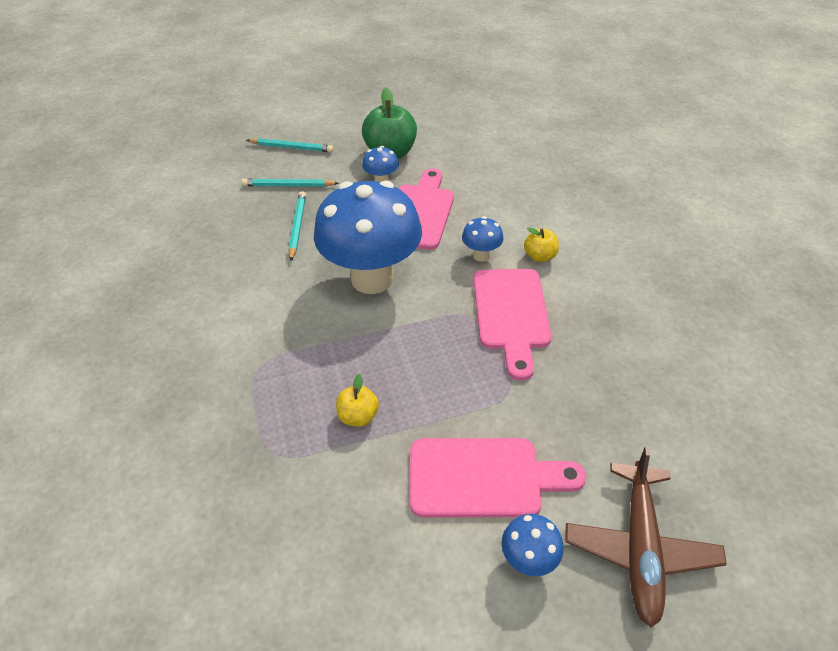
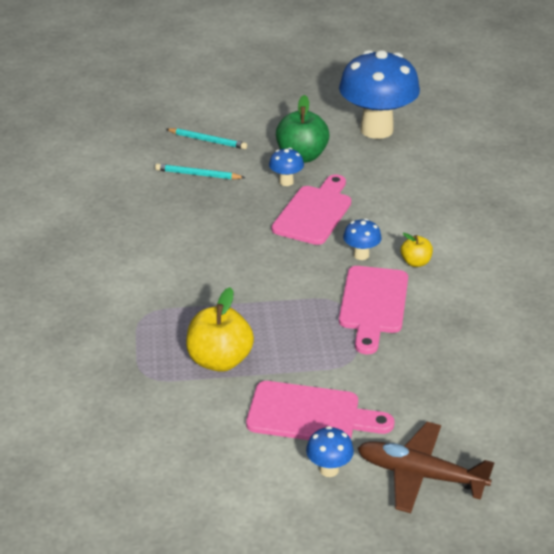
camera: 10 degrees right, 10 degrees down
turquoise pencil [289,191,306,261] -> none
blue mushroom [314,181,422,294] -> blue mushroom moved to [339,50,420,139]
yellow apple [336,374,379,427] -> yellow apple [186,287,254,372], size x1.88
brown plane [565,446,727,627] -> brown plane turned 90 degrees clockwise [358,422,495,513]

